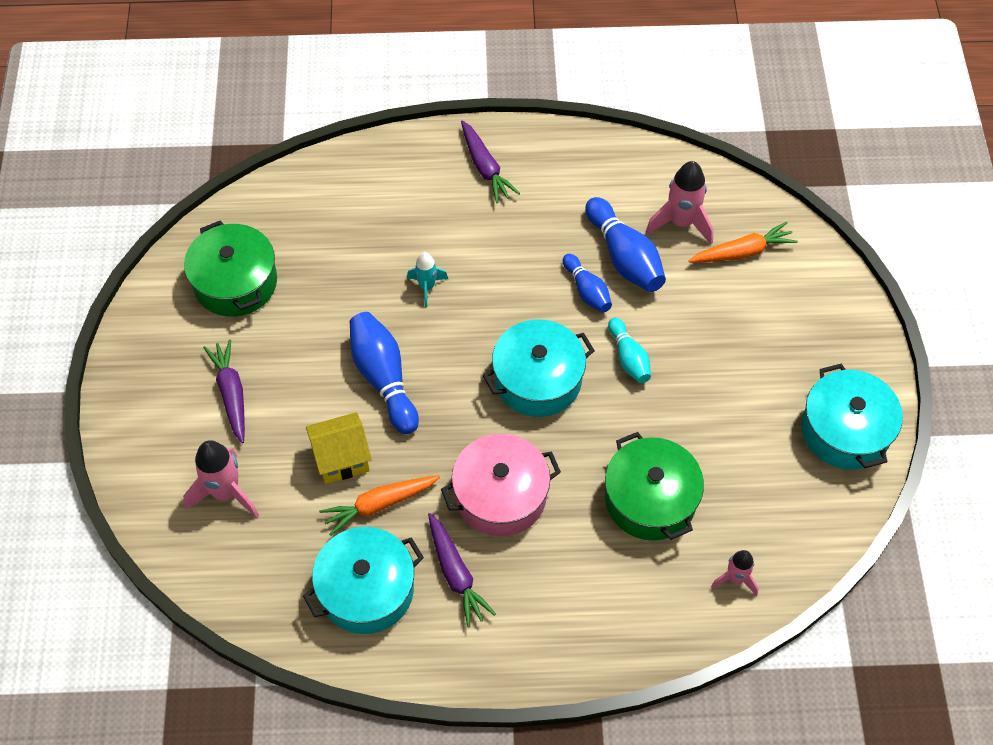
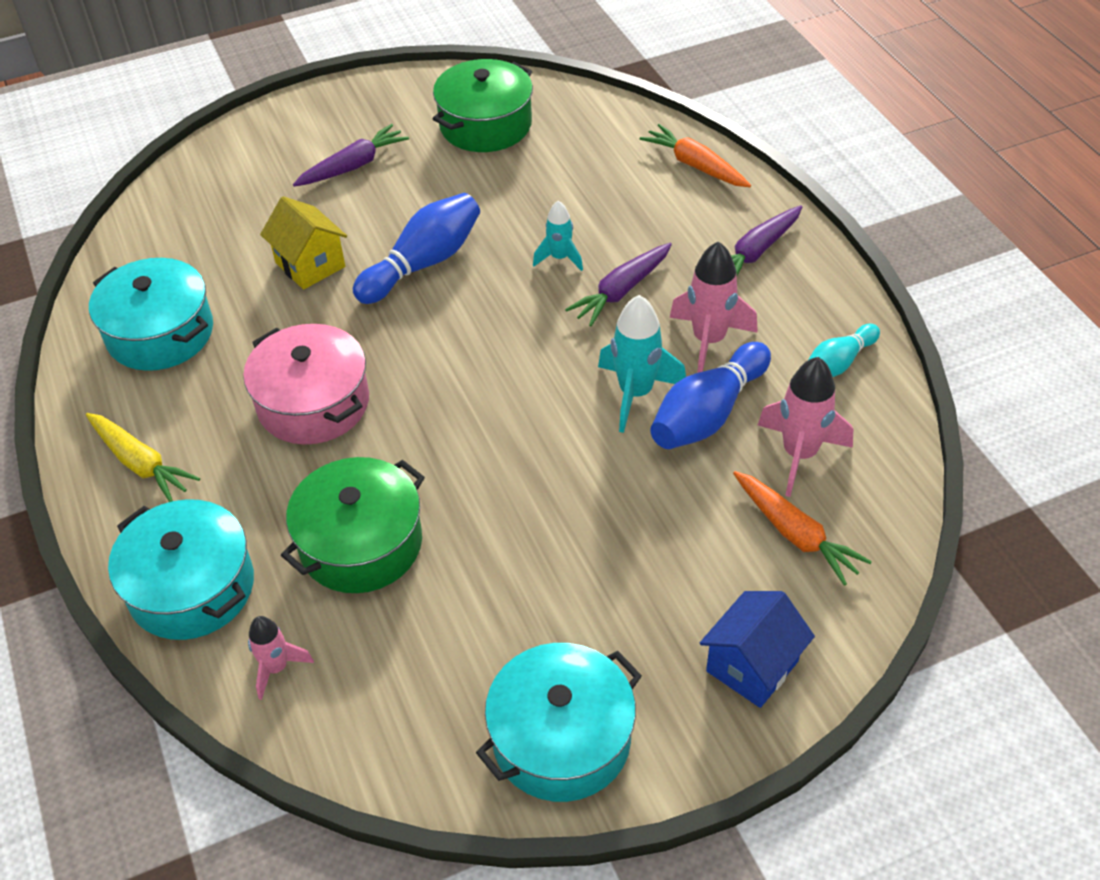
camera: 70 degrees right, 10 degrees down
pink rocket [183,440,259,518] -> pink rocket moved to [669,241,758,373]
orange carrot [319,475,440,536] -> orange carrot moved to [640,124,751,187]
purple carrot [428,513,496,627] -> purple carrot moved to [565,243,672,326]
turquoise pot [483,320,595,417] -> turquoise pot moved to [108,499,254,640]
blue bowling pin [563,254,612,313] -> turquoise rocket [598,295,686,433]
turquoise bowling pin [608,318,651,383] -> turquoise bowling pin moved to [808,324,880,377]
none -> yellow carrot [86,413,200,502]
none -> blue house [700,591,815,708]

